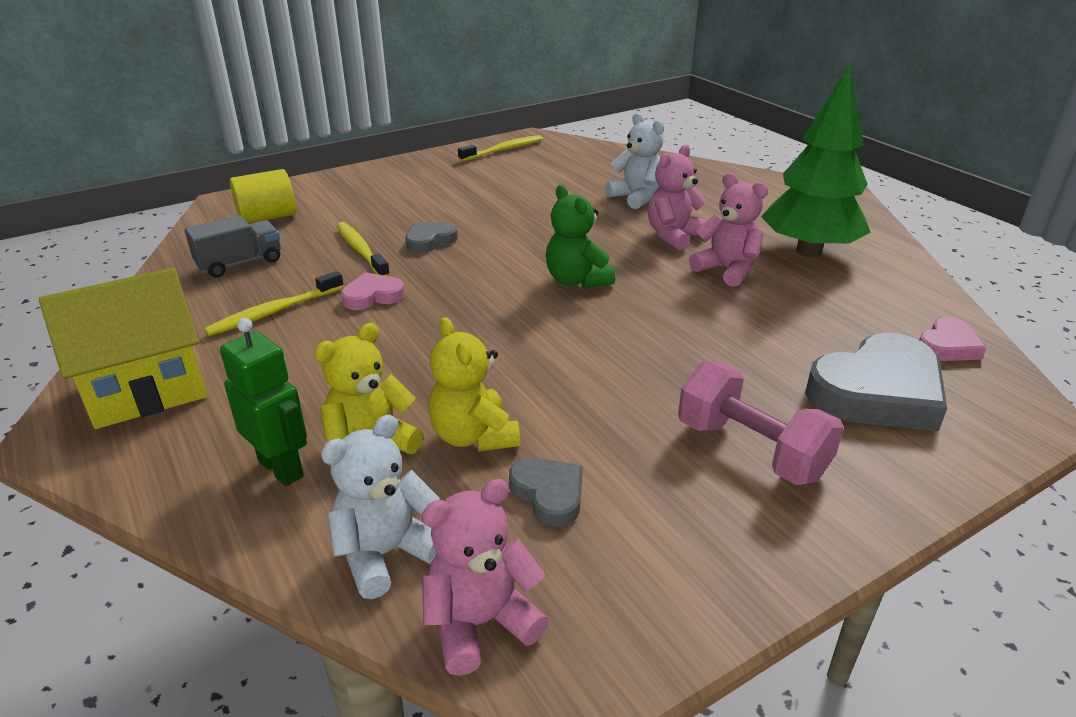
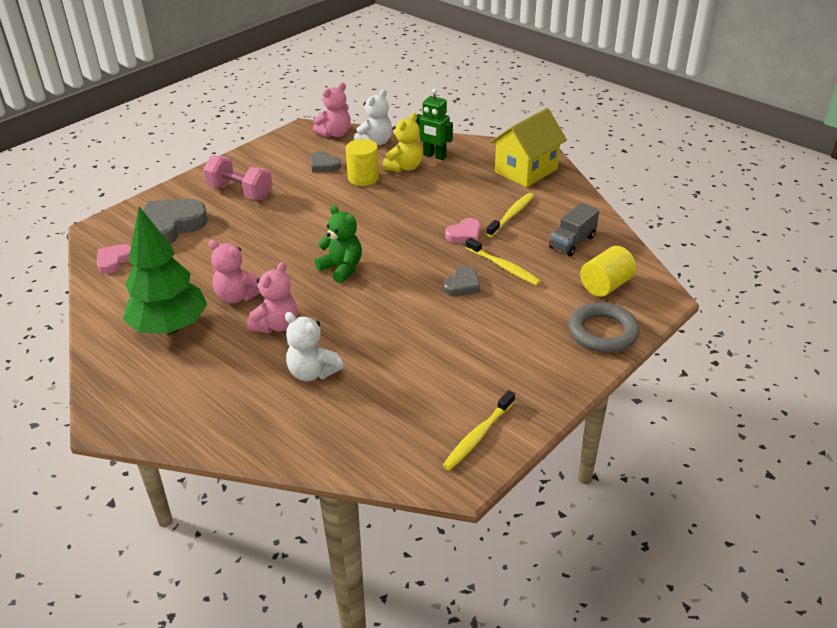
camera: 165 degrees right, 5 degrees up
yellow teddy bear [428,317,520,452] -> yellow cylinder [346,139,379,186]
none -> grey ring [568,302,639,353]

